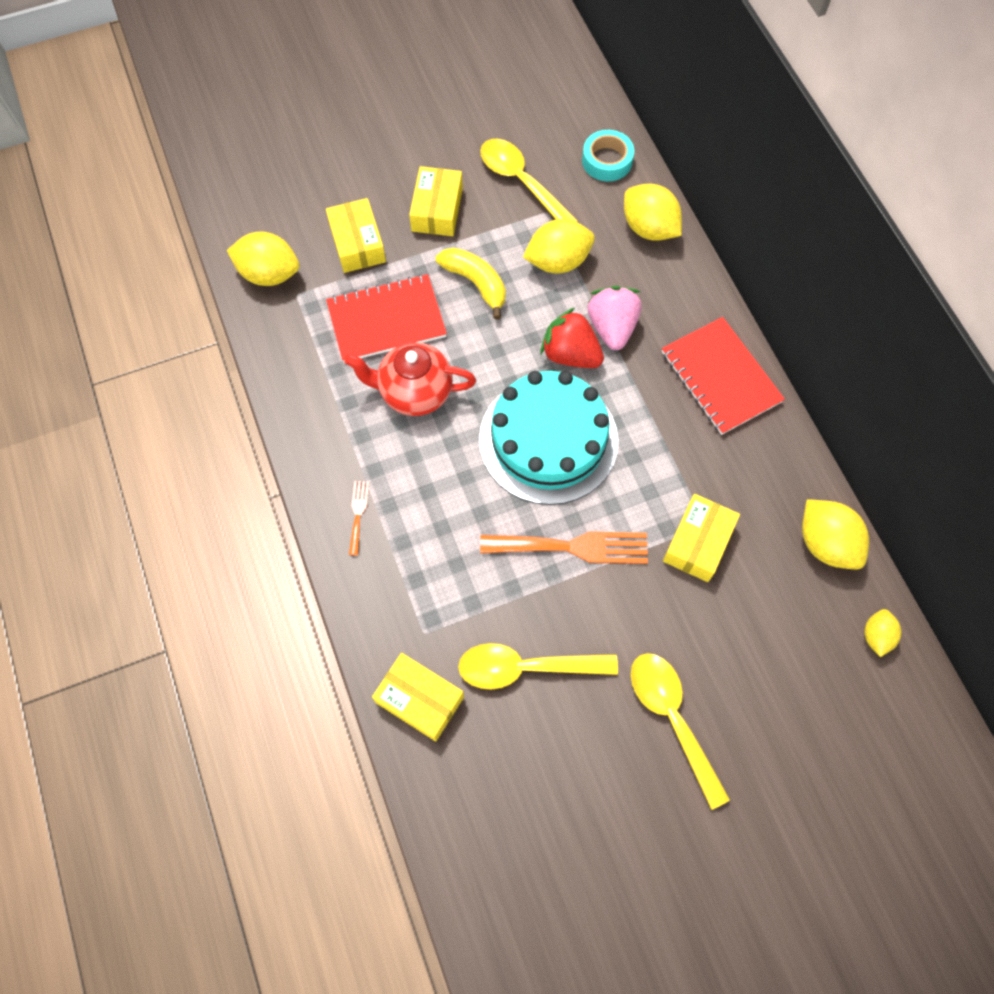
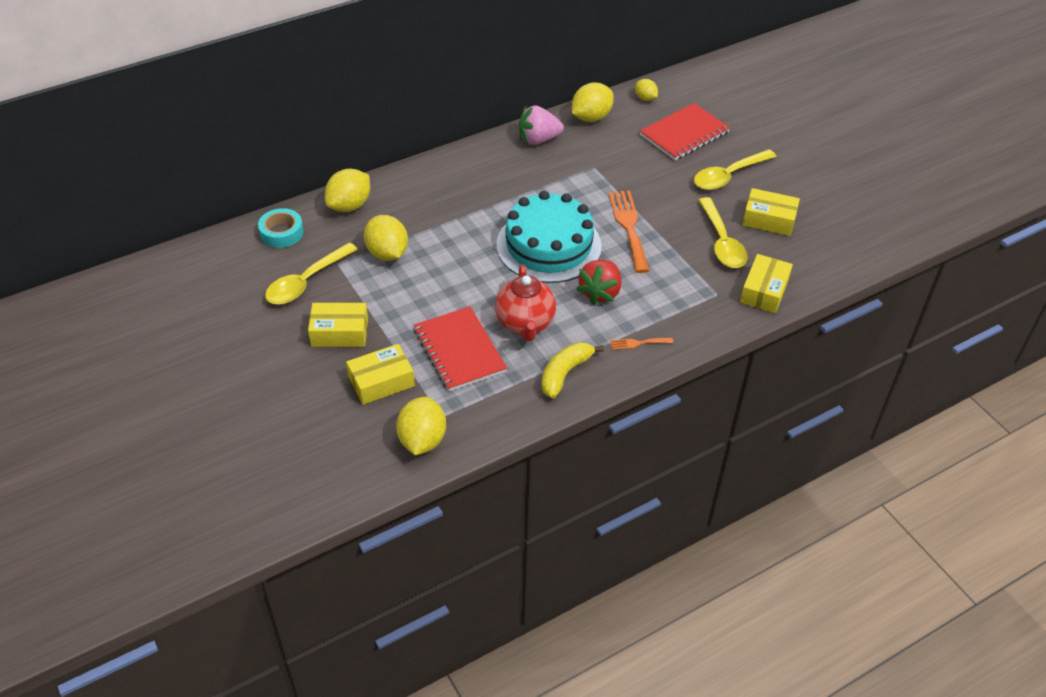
camera: 100 degrees left, 20 degrees down
yellow banana [436,248,506,320] -> yellow banana moved to [541,342,604,398]
red strawberry [540,308,604,368] -> red strawberry moved to [576,260,621,305]
pink strawberry [588,286,641,350] -> pink strawberry moved to [519,105,564,145]
red notebook [662,317,785,435] -> red notebook moved to [640,103,730,160]
yellow box [663,494,740,582] -> yellow box moved to [742,188,800,236]
yellow lemon [864,609,901,657] -> yellow lemon turned 45 degrees clockwise [635,79,658,101]

